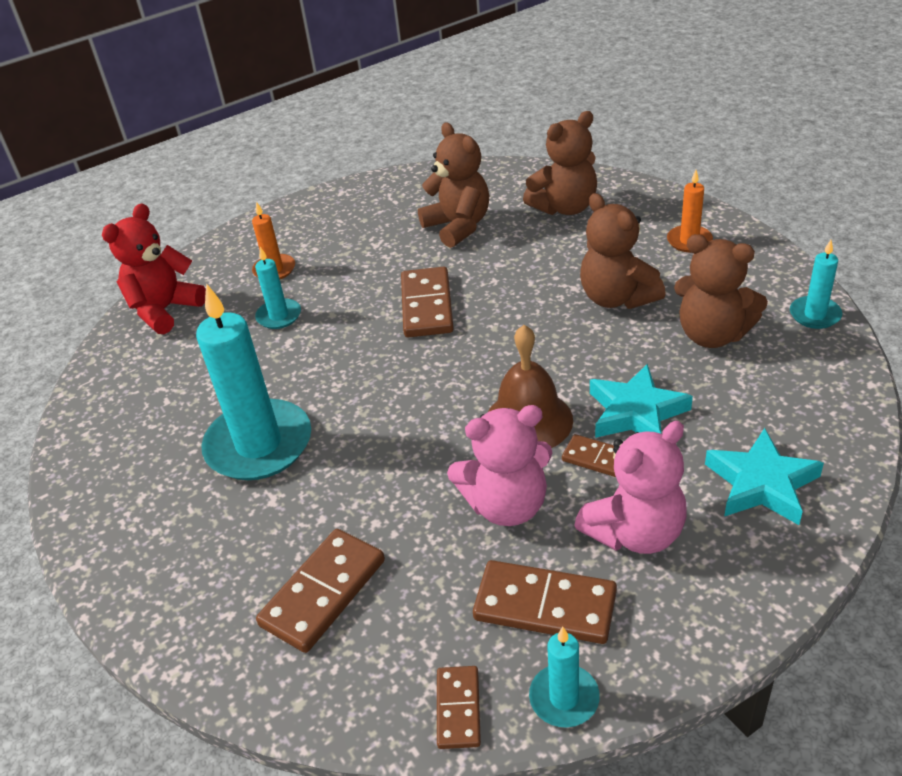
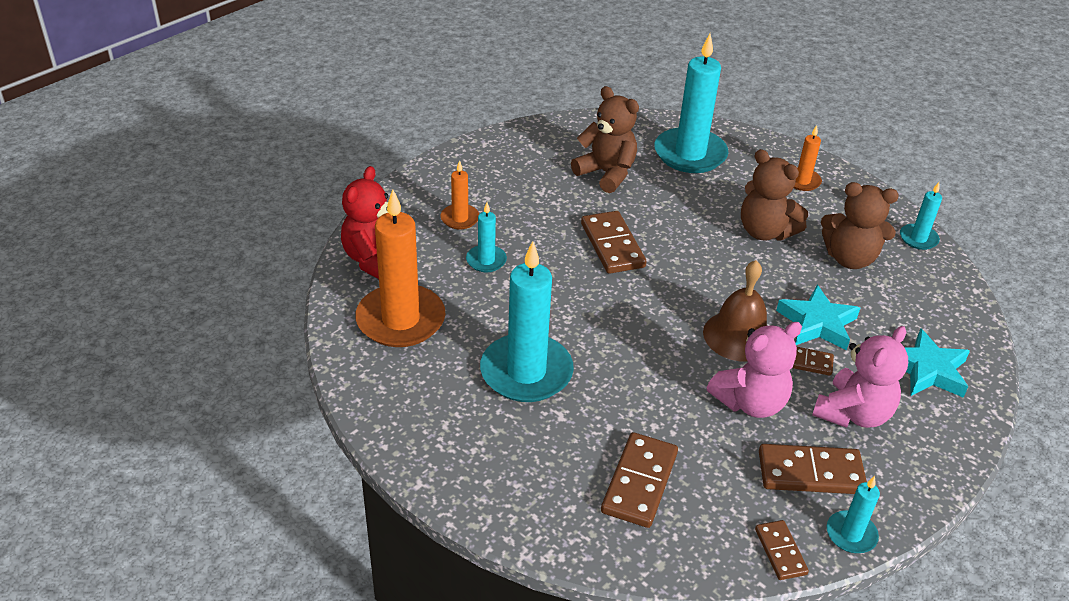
camera: 20 degrees left, 0 degrees up
brown teddy bear [523,111,597,215] -> turquoise candle [654,34,729,173]
none -> orange candle [355,189,446,347]

